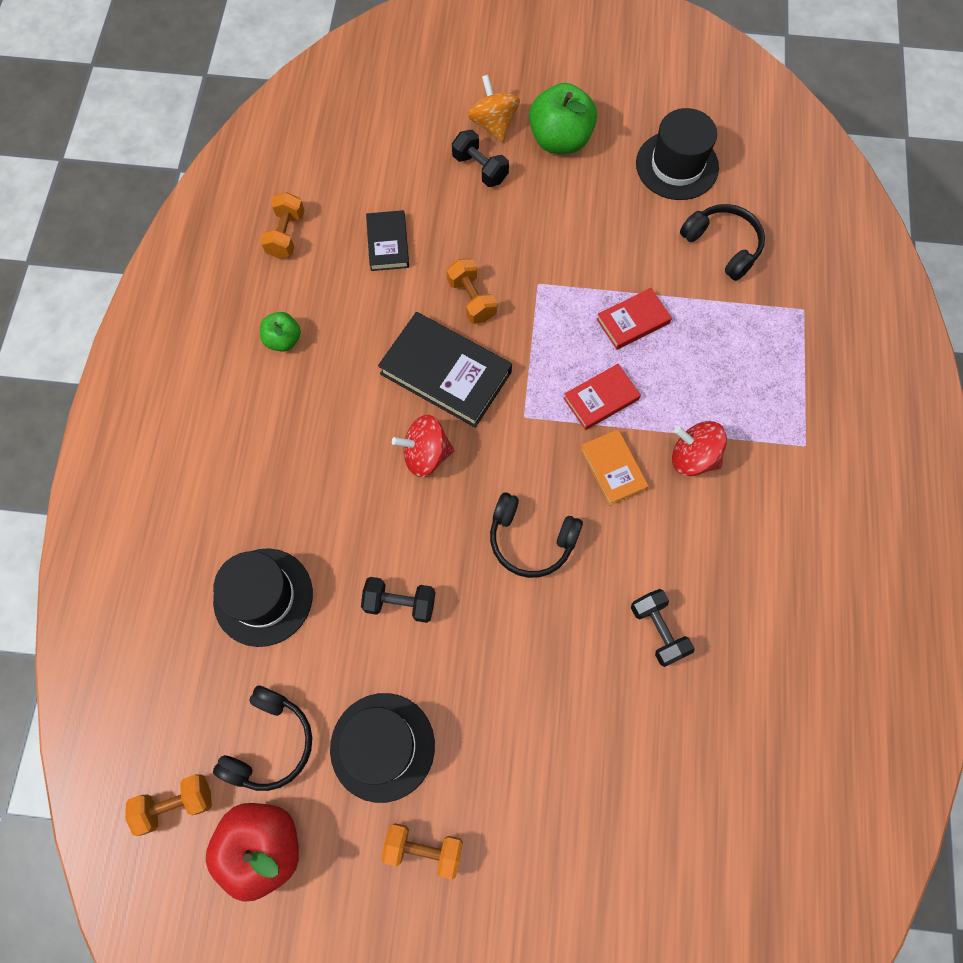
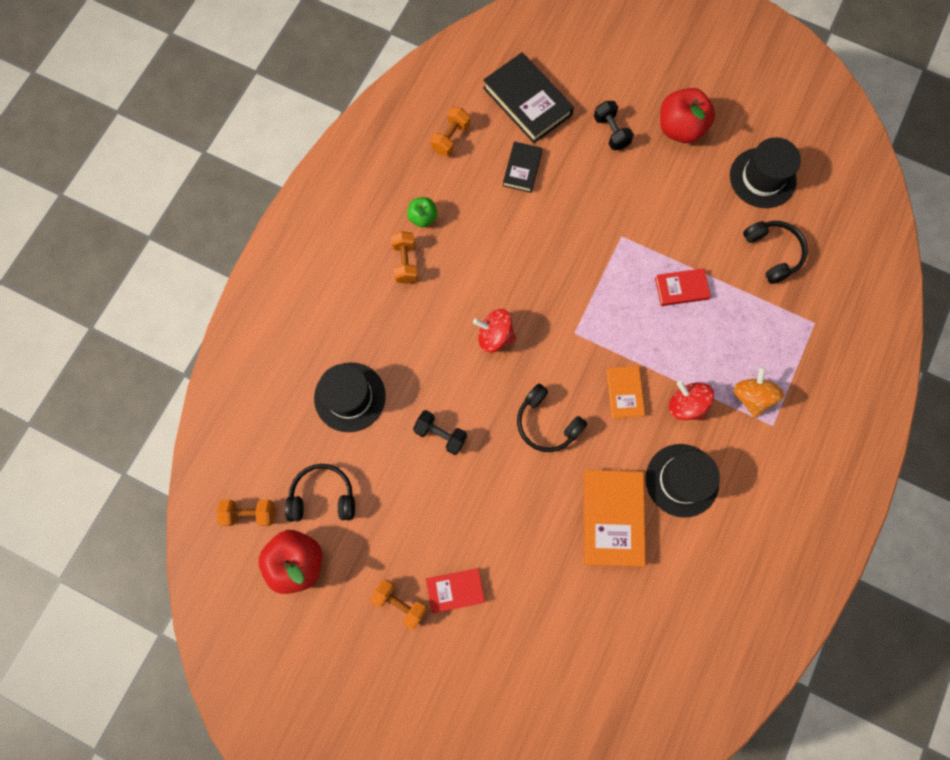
camera: 20 degrees right, 5 degrees up
black headphones [213,686,312,791] -> black headphones turned 135 degrees counterclockwise [285,464,355,522]
black hat [330,693,435,803] -> black hat moved to [646,444,720,518]
black book [378,312,512,427] -> black book moved to [483,52,574,143]
orange dumbbell [446,259,497,324] -> orange dumbbell moved to [391,231,418,284]
orange spinning top [468,75,520,142] -> orange spinning top moved to [733,366,784,418]
green apple [529,83,597,154] -> red apple [660,88,715,143]
red book [563,364,641,430] -> red book moved to [426,568,485,613]
black dumbbell [631,589,695,667] -> orange book [583,470,646,567]

